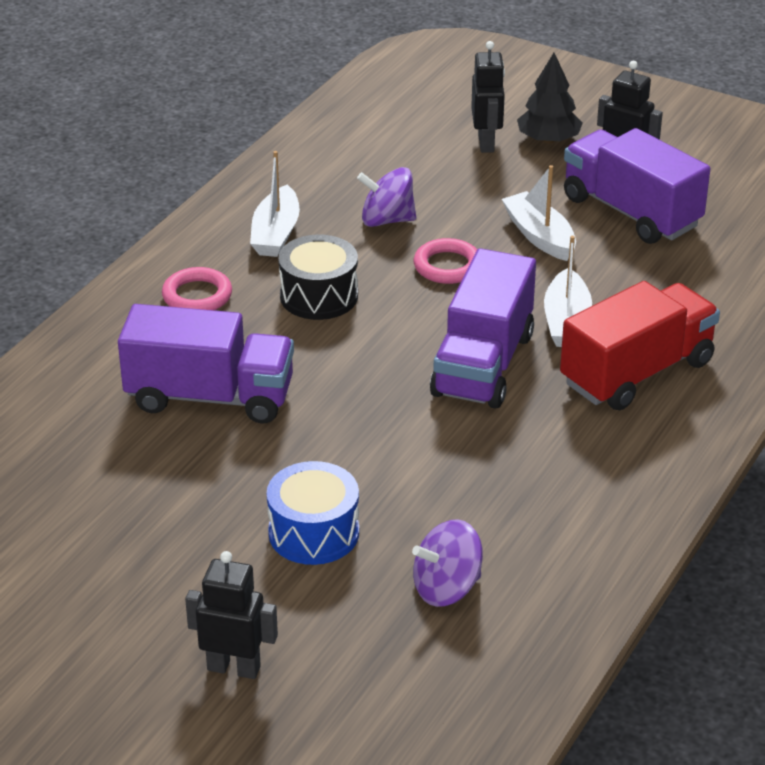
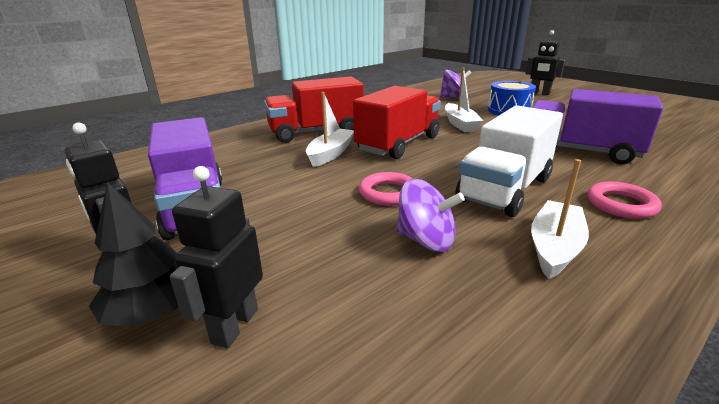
camera: 160 degrees left, 10 degrees down
black drum [278,235,358,320] -> white truck [455,105,563,217]
purple truck [430,248,536,409] -> red truck [353,86,441,159]
white boat [502,165,576,261] -> white boat moved to [445,68,483,132]

